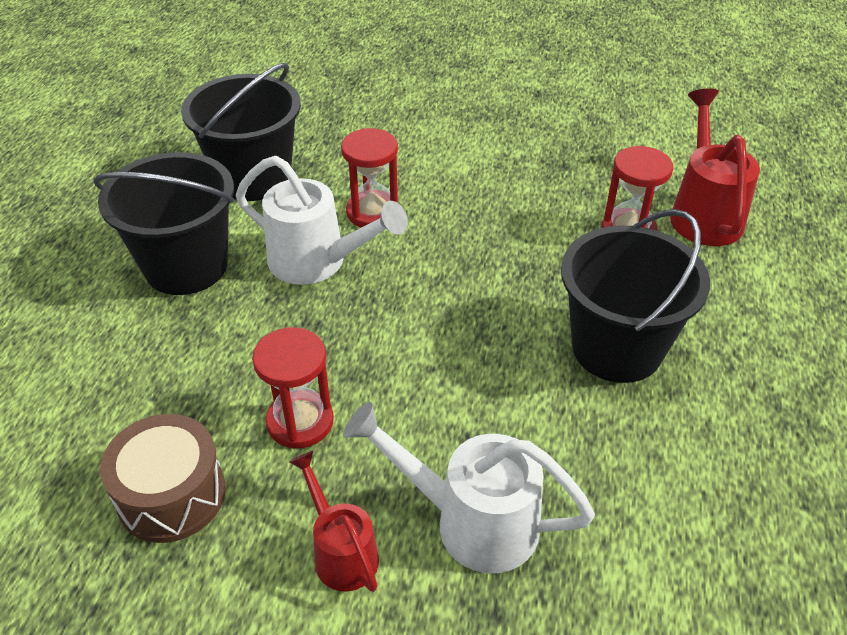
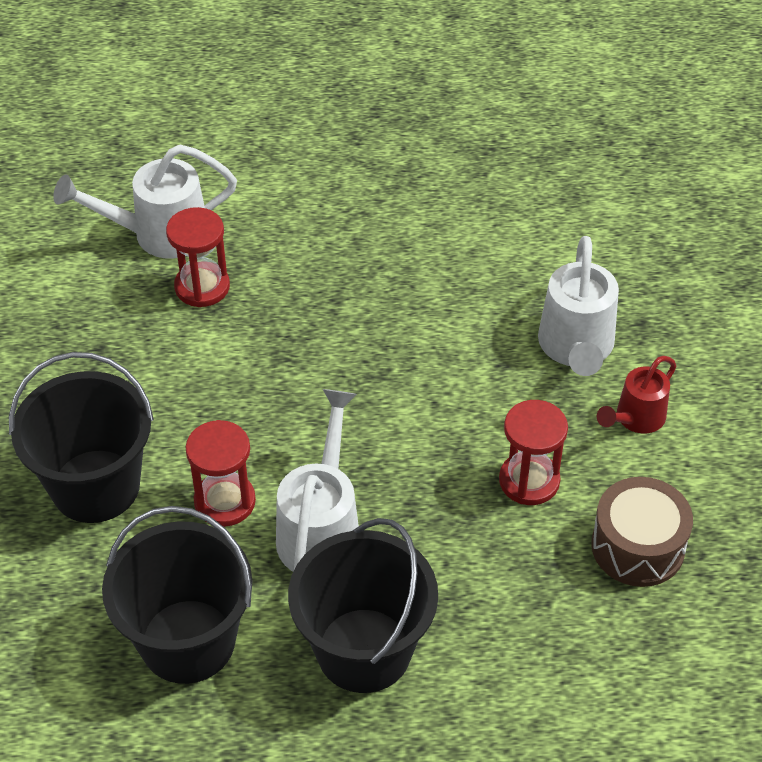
camera: 105 degrees left, 5 degrees up
black bucket [561,209,710,383] -> black bucket moved to [9,352,154,523]
red watering can [670,88,760,246] -> white watering can [53,145,237,259]

